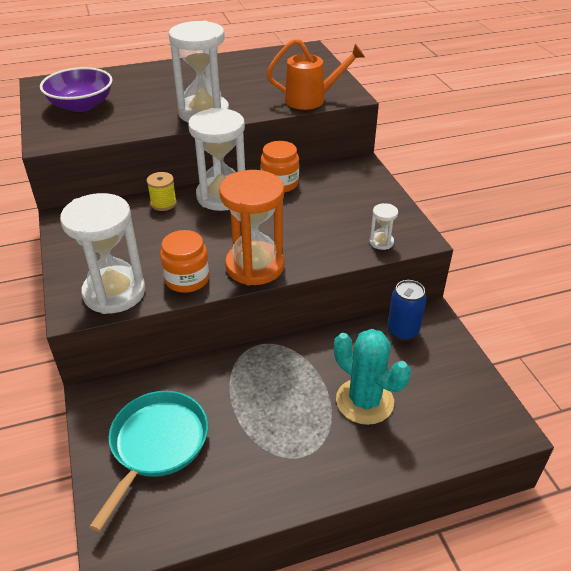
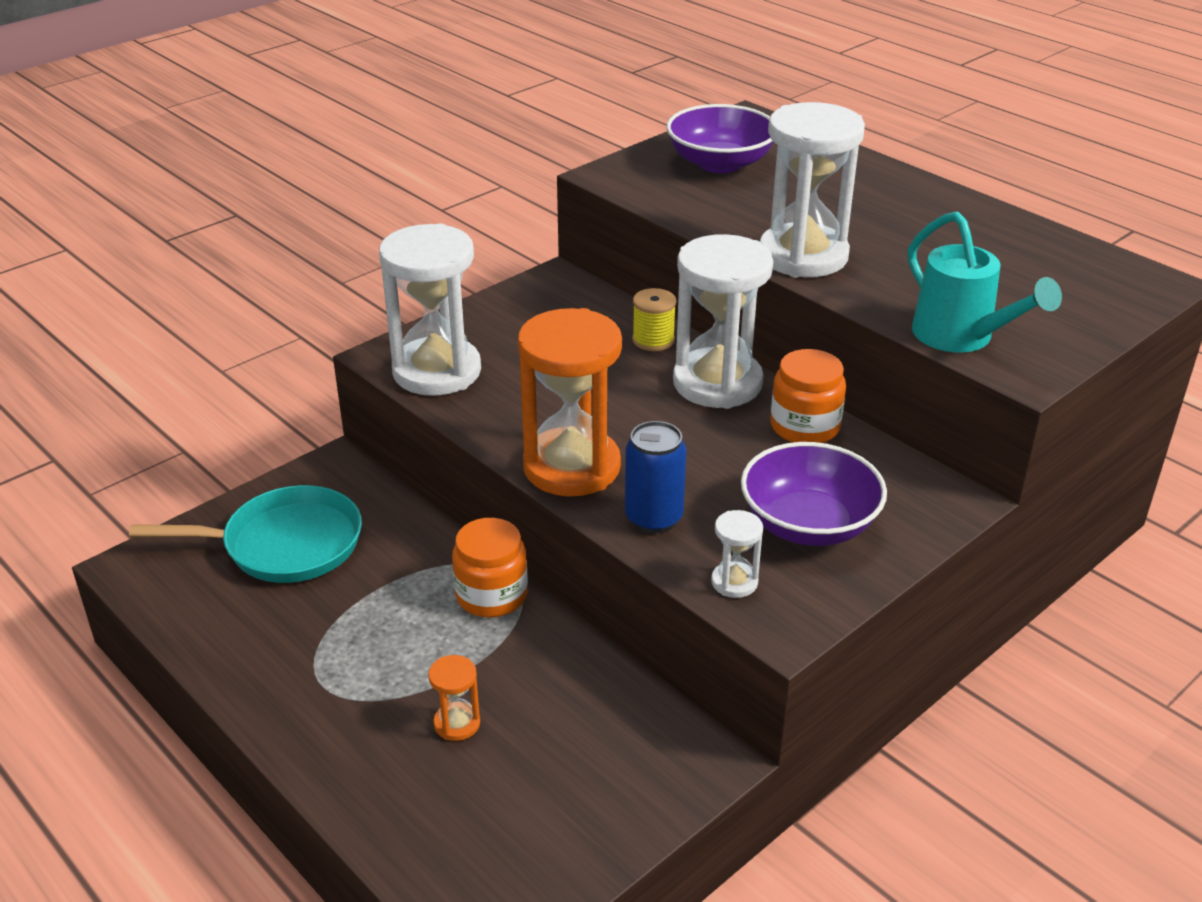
camera: 65 degrees right, 5 degrees down
orange jar [160,230,210,293] -> orange jar moved to [452,518,528,618]
orange watering can [266,38,365,110] -> turquoise watering can [908,211,1062,352]
turquoise cactus [334,329,411,425] -> orange hourglass [428,655,480,741]
blue can [387,280,426,341] -> blue can moved to [625,421,686,533]
none -> purple bowl [741,442,887,546]

